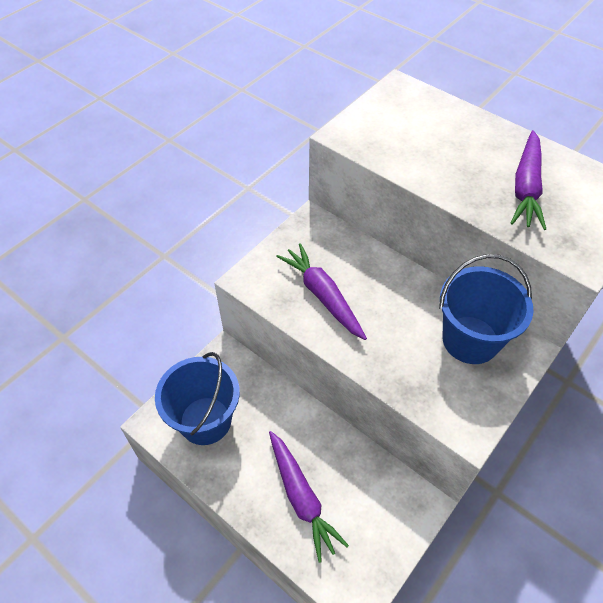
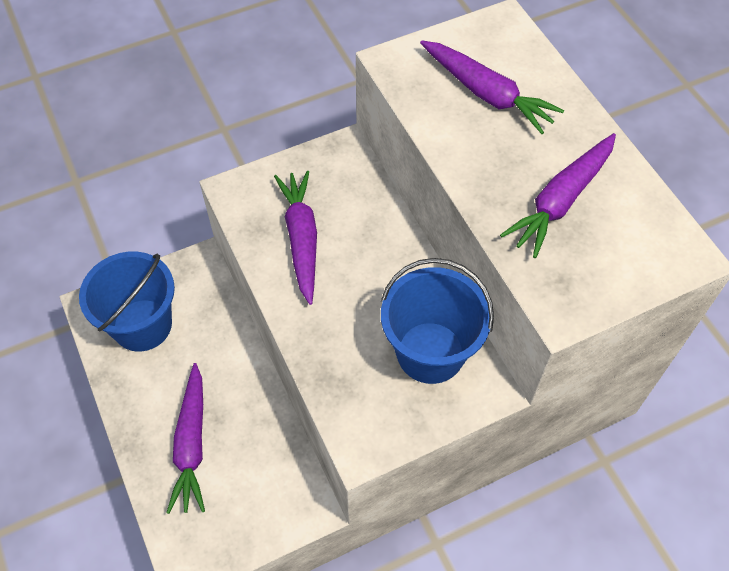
camera: 25 degrees right, 5 degrees up
none -> purple carrot [420,40,564,134]

